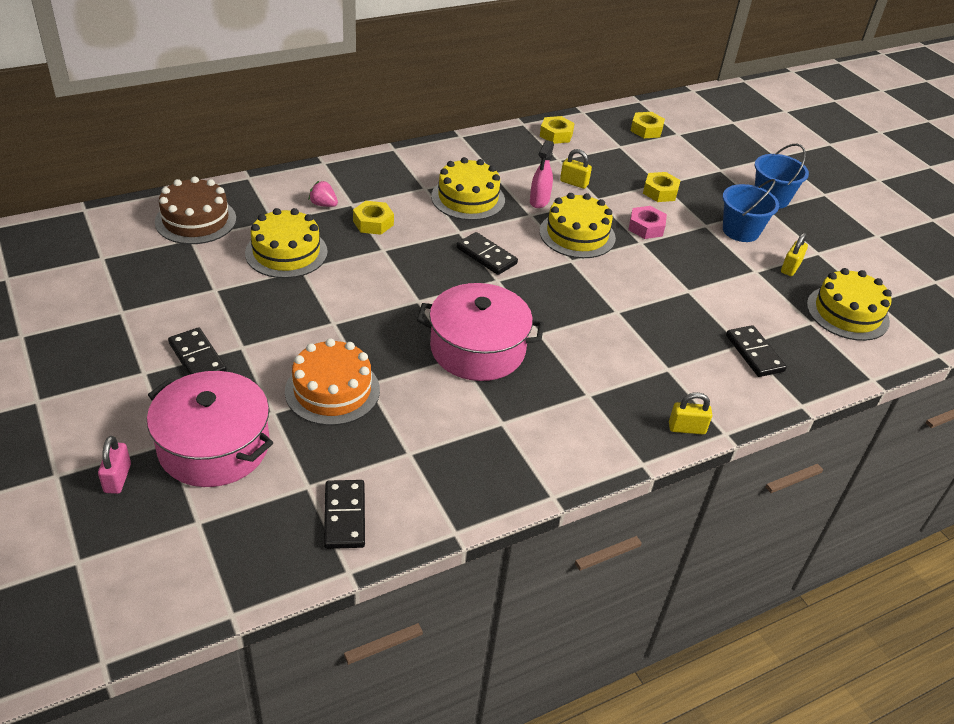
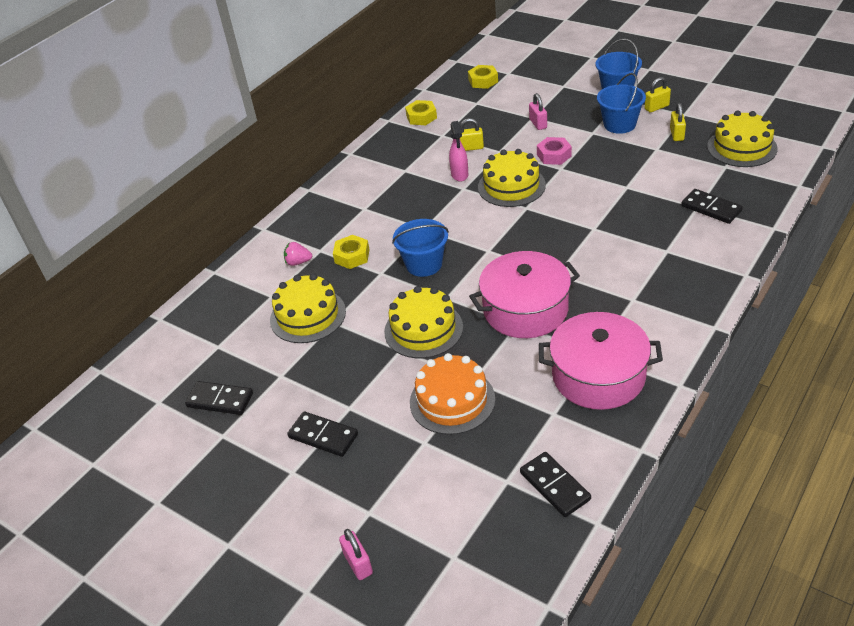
camera: 20 degrees left, 0 degrees up
pink pot [147,371,273,487] -> pink pot moved to [539,312,663,410]
brown cake [155,176,236,244] -> none
yellow cake [431,157,505,220] -> yellow cake moved to [384,286,463,358]
black domino [456,232,518,275] -> black domino moved to [185,381,253,415]
yellow nut [643,172,681,202] -> pink padlock [529,93,547,130]
yellow padlock [669,392,712,435] -> yellow padlock moved to [645,77,671,113]
none -> blue bucket [392,219,449,277]

